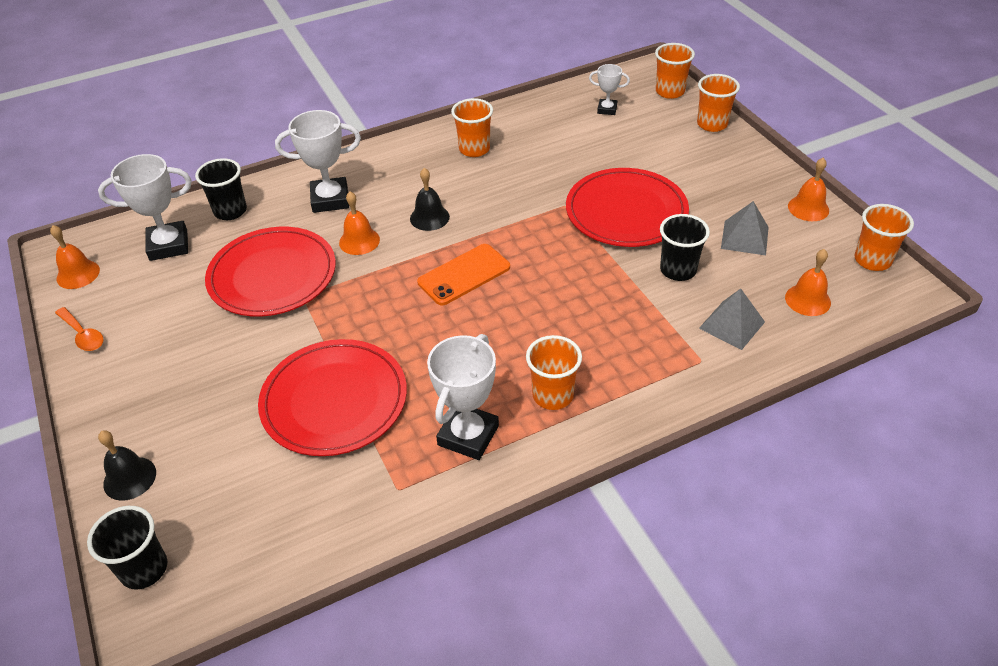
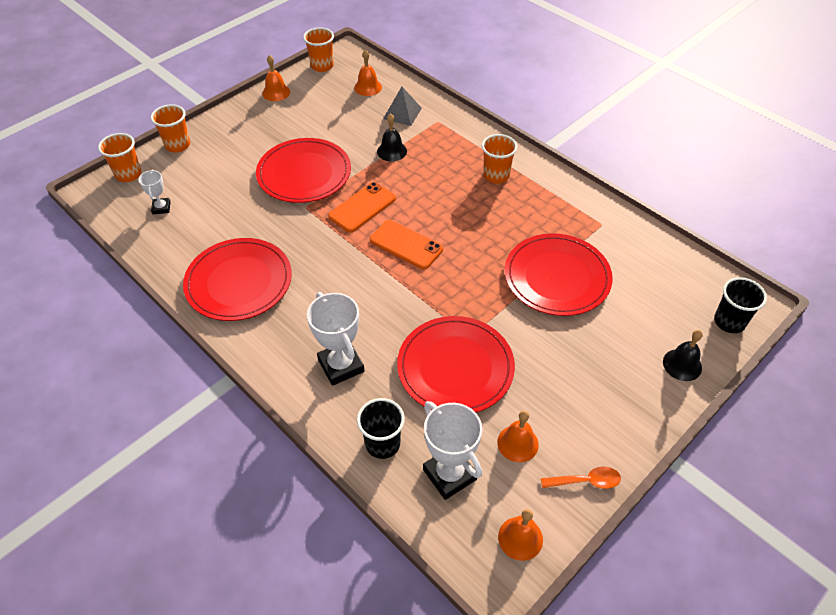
camera: 110 degrees left, 5 degrees up
orange spoon [55,307,104,351] -> orange spoon turned 60 degrees clockwise [541,467,621,489]
orange bell [339,192,380,255] -> orange bell moved to [497,411,539,462]
black bell [410,168,450,231] -> black bell moved to [377,113,407,161]
white trophy [427,334,499,460] -> none
orange cup [451,98,493,157] -> red plate [183,238,292,321]
black cup [660,214,710,281] -> none
grey pyramid [721,201,769,255] -> none
none -> orange phone [328,182,396,232]

